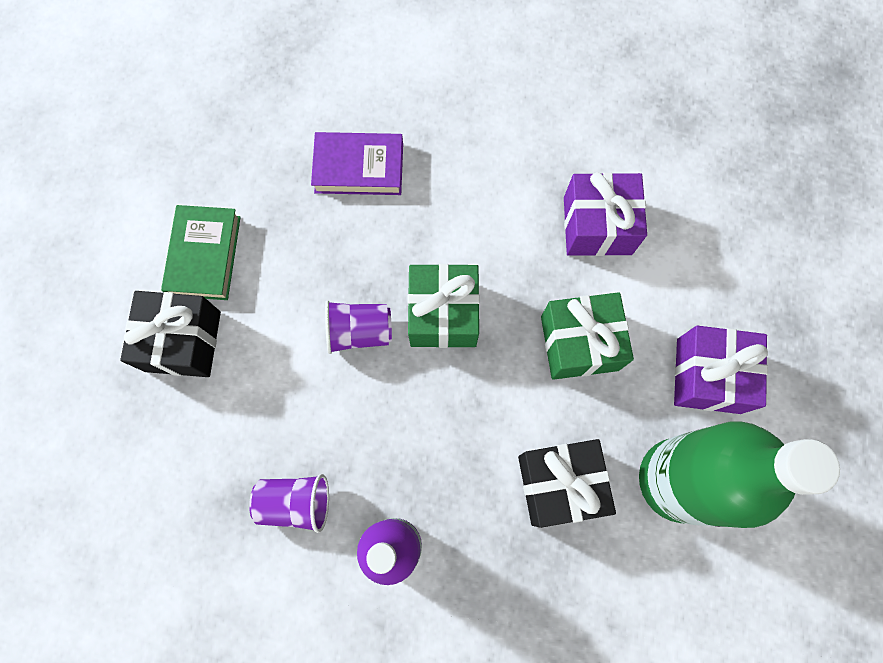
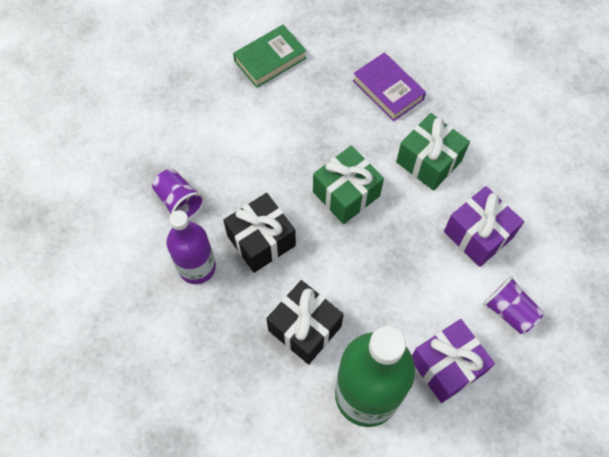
camera: 50 degrees right, 10 degrees down
black gift [120,291,221,377] -> black gift moved to [223,193,296,273]
purple cup [325,300,392,354] -> purple cup moved to [483,276,543,334]
green gift [541,292,634,380] -> green gift moved to [396,113,470,191]

